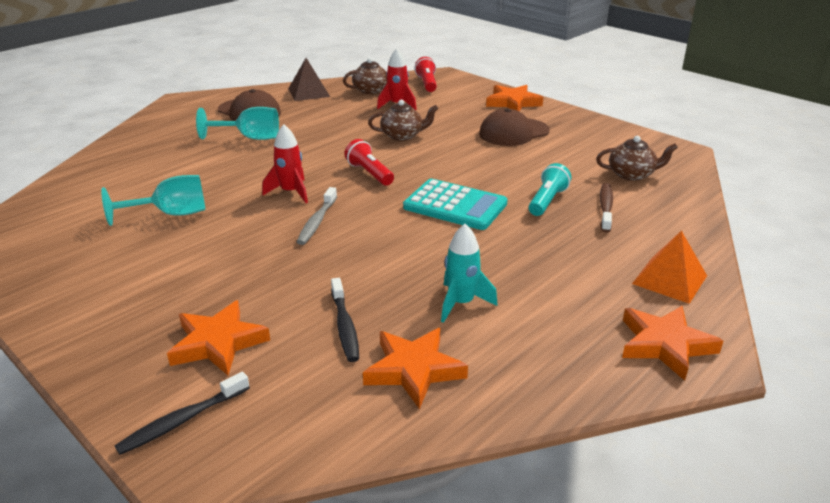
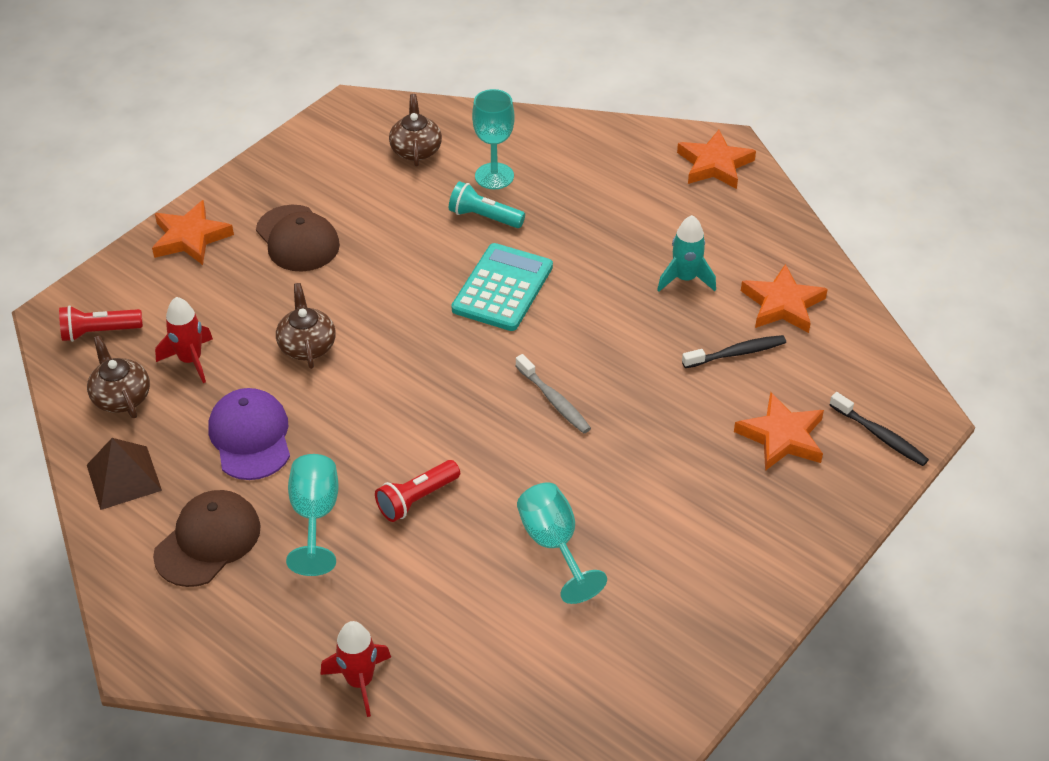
camera: 95 degrees left, 15 degrees up
red rocket [262,124,308,203] -> red rocket moved to [321,621,391,717]
grey toothbrush [297,187,337,245] -> grey toothbrush turned 45 degrees clockwise [516,354,591,434]
red flashlight [344,139,394,186] -> red flashlight moved to [375,460,460,522]
brown toothbrush [600,183,613,233] -> turquoise goblet [472,89,515,189]
orange pyramid [632,231,707,304] -> none
none -> purple cap [208,388,290,480]

